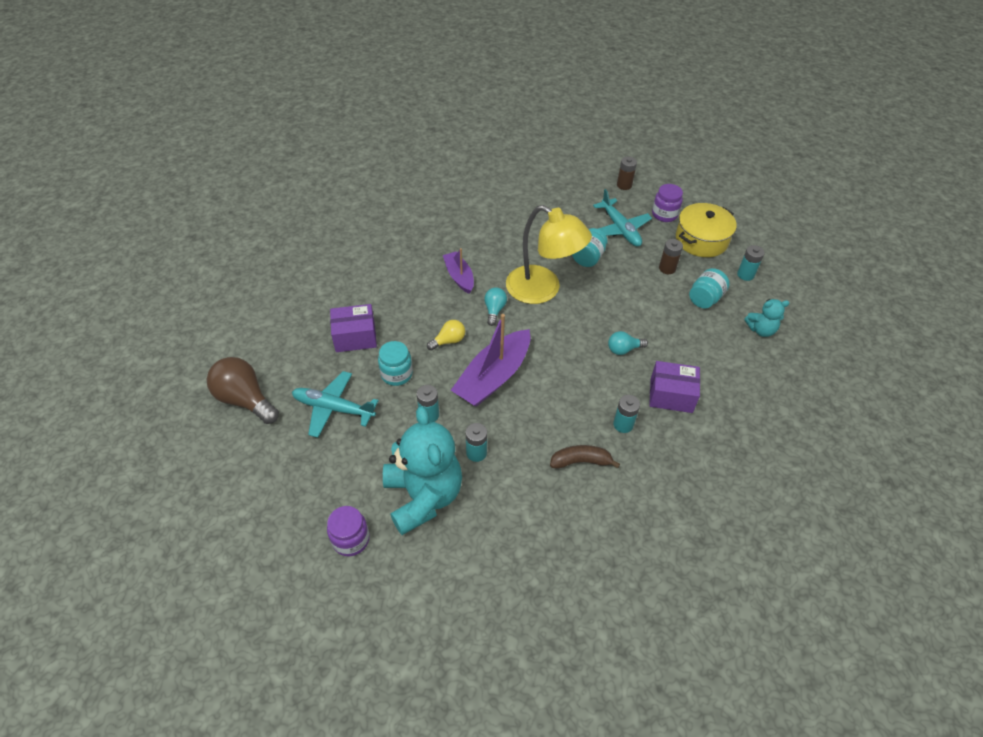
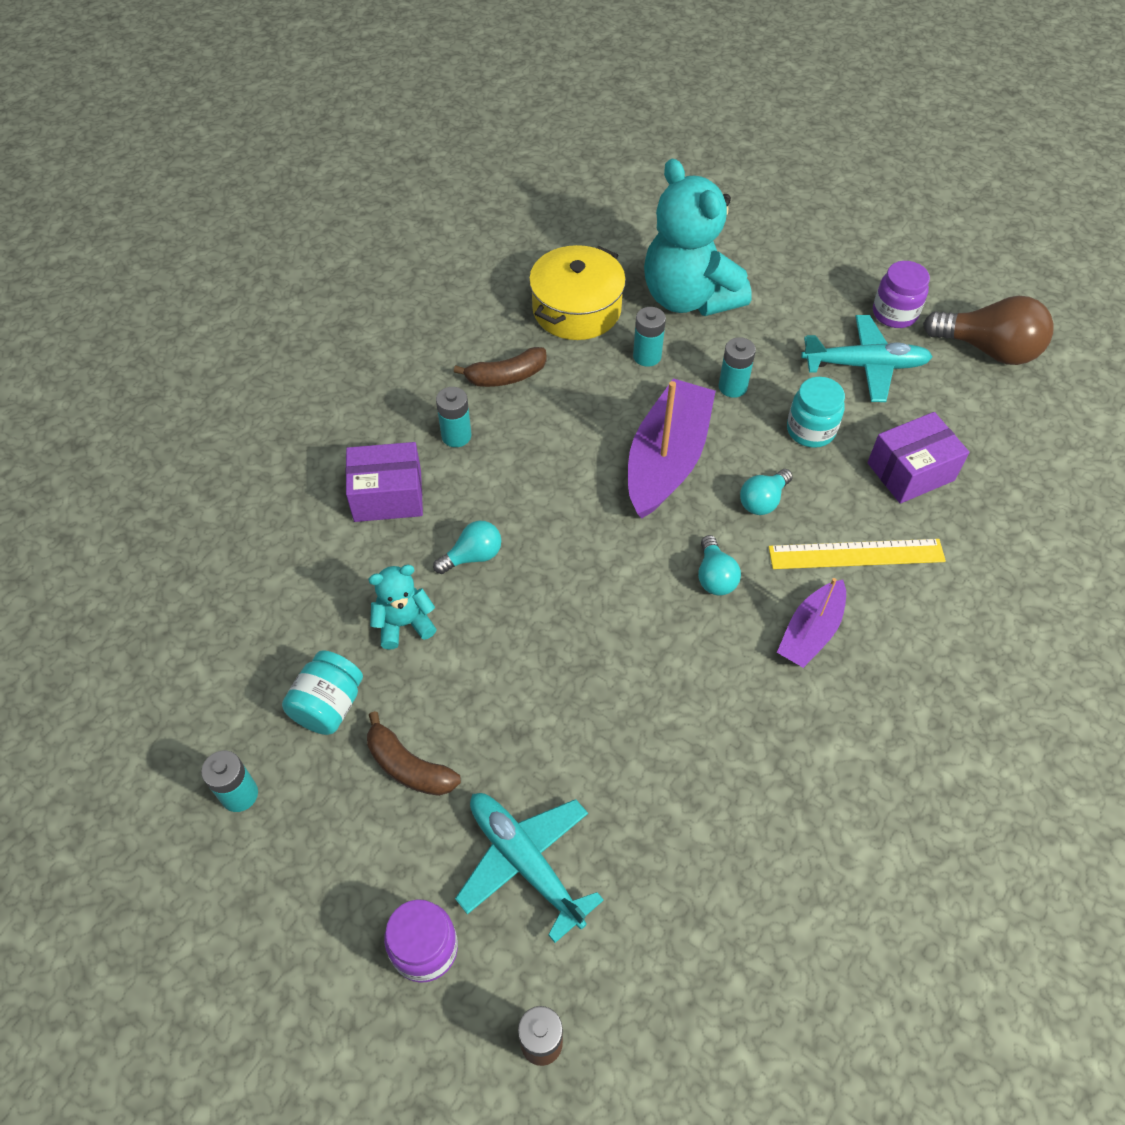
camera: 165 degrees right, 5 degrees up
purple jar [327,506,370,556] -> purple jar moved to [873,261,930,328]
yellow light bulb [427,320,465,350] -> turquoise light bulb [740,469,793,515]
purple boat [443,248,474,294] -> purple boat turned 75 degrees clockwise [777,578,846,668]
yellow lamp [506,205,592,304] -> none
turquoise jar [572,228,608,267] -> none
brown battery [659,239,683,274] -> brown banana [367,711,461,796]
yellow pot [676,203,737,257] -> yellow pot moved to [529,245,626,340]
turquoise teddy bear [744,299,790,337] -> turquoise teddy bear moved to [368,565,437,650]
none -> yellow ruler [769,539,946,569]

